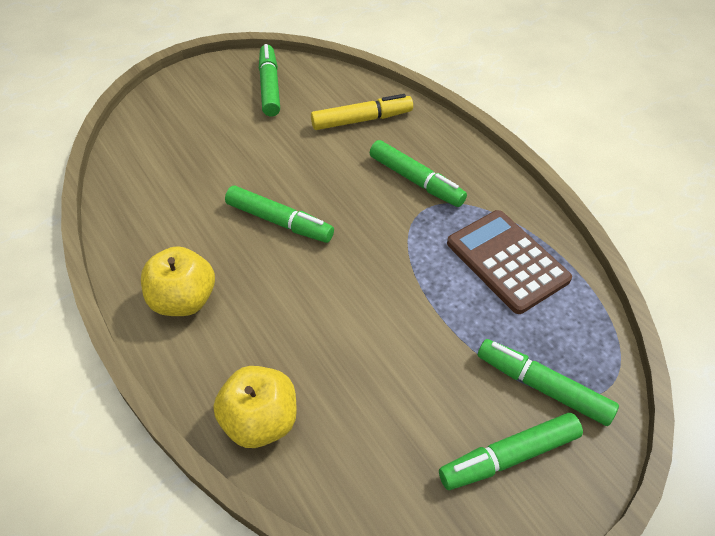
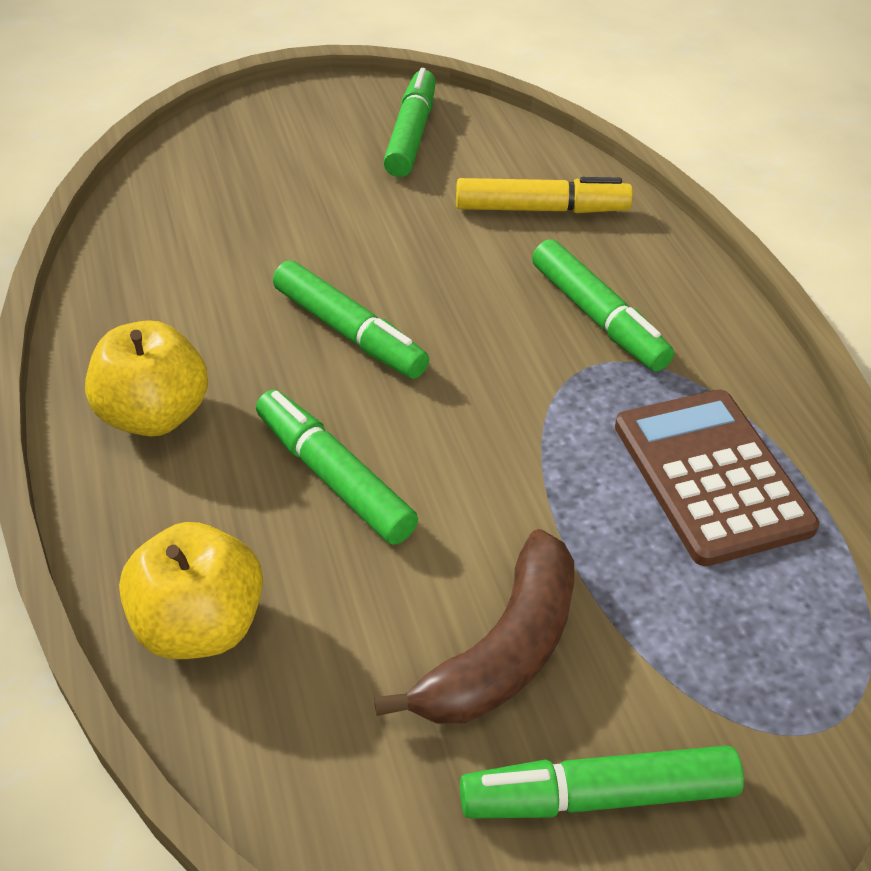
camera: 15 degrees right, 5 degrees down
green marker [478,339,619,426] -> green marker moved to [256,390,418,545]
none -> brown banana [374,529,574,724]

